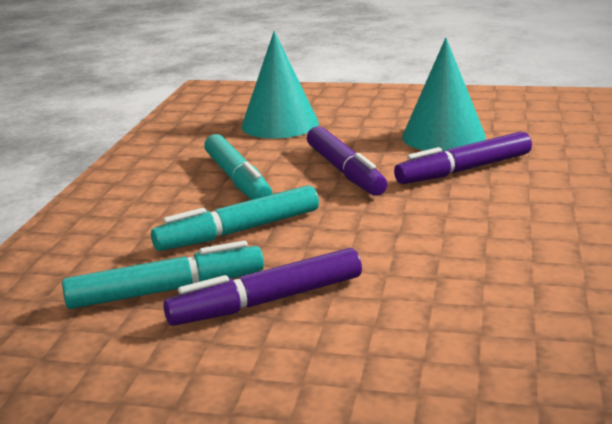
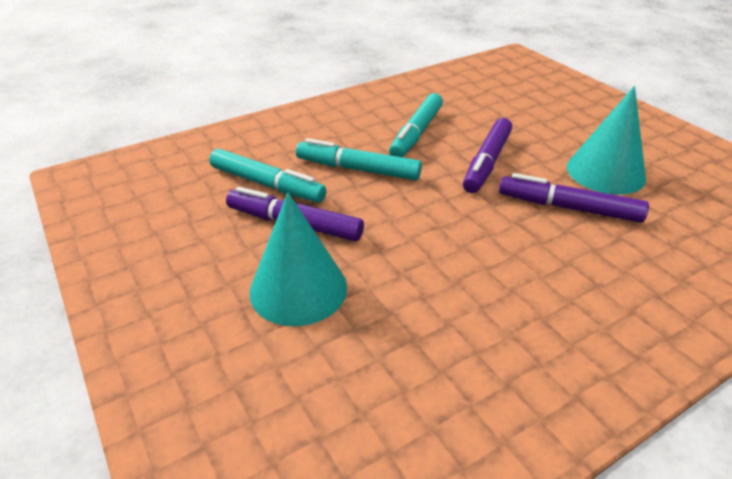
camera: 45 degrees right, 15 degrees up
turquoise cone [241,31,319,138] -> turquoise cone moved to [249,192,347,326]

